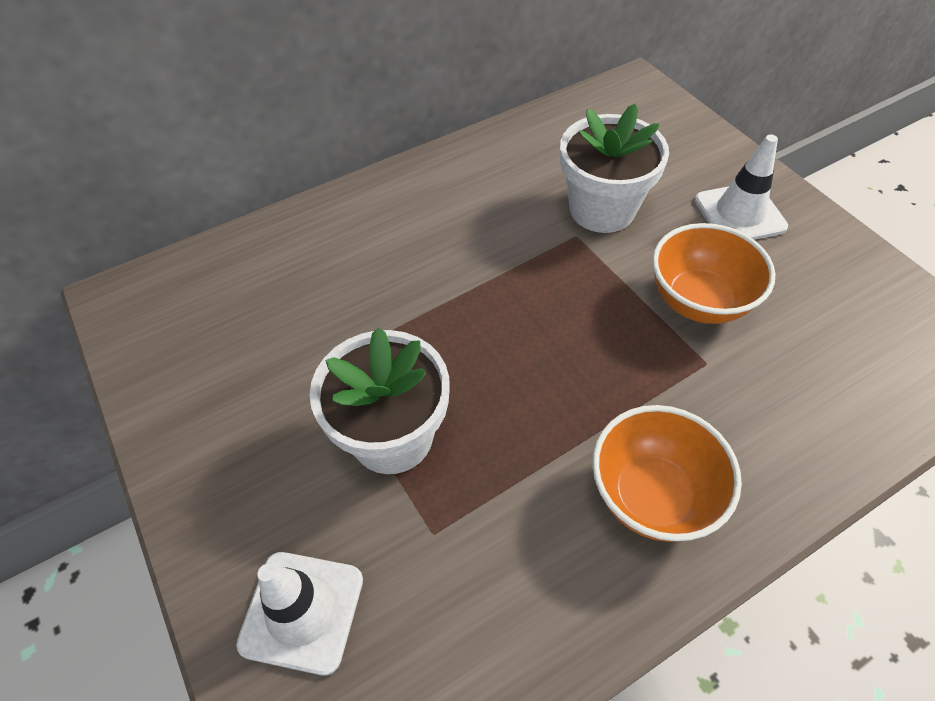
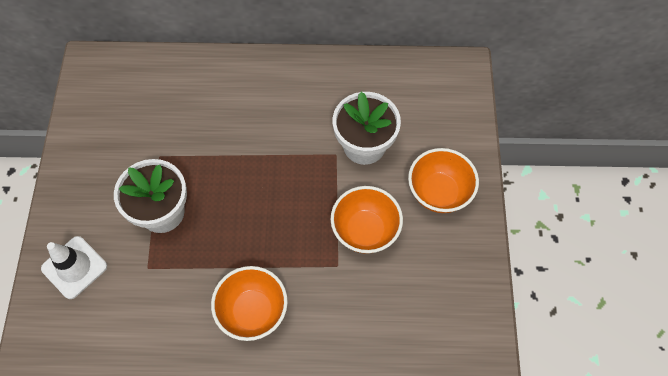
camera: 30 degrees right, 10 degrees up
white traffic cone [695,135,788,240] -> orange bowl [408,148,479,213]

